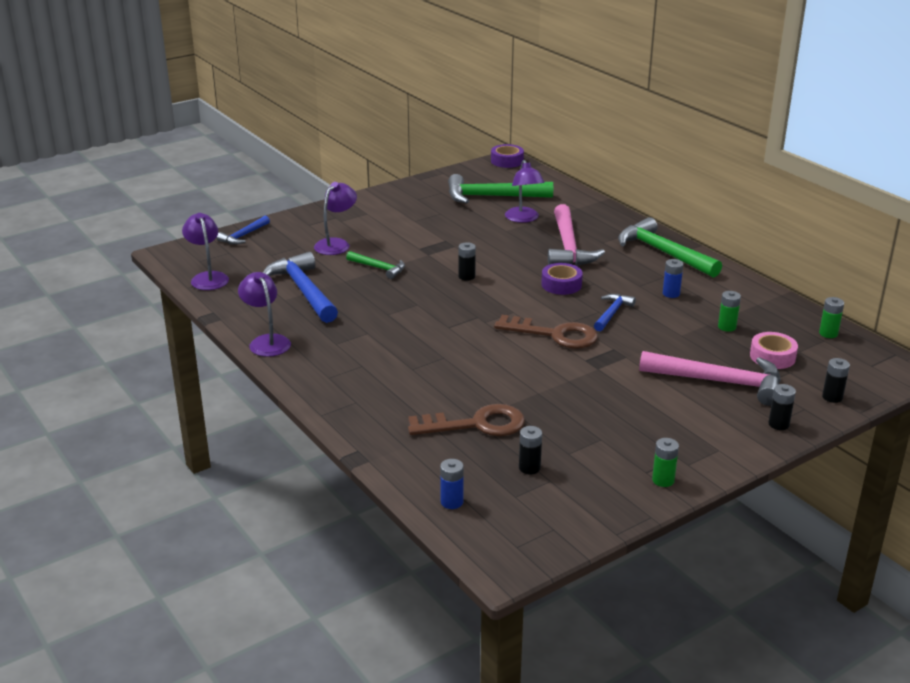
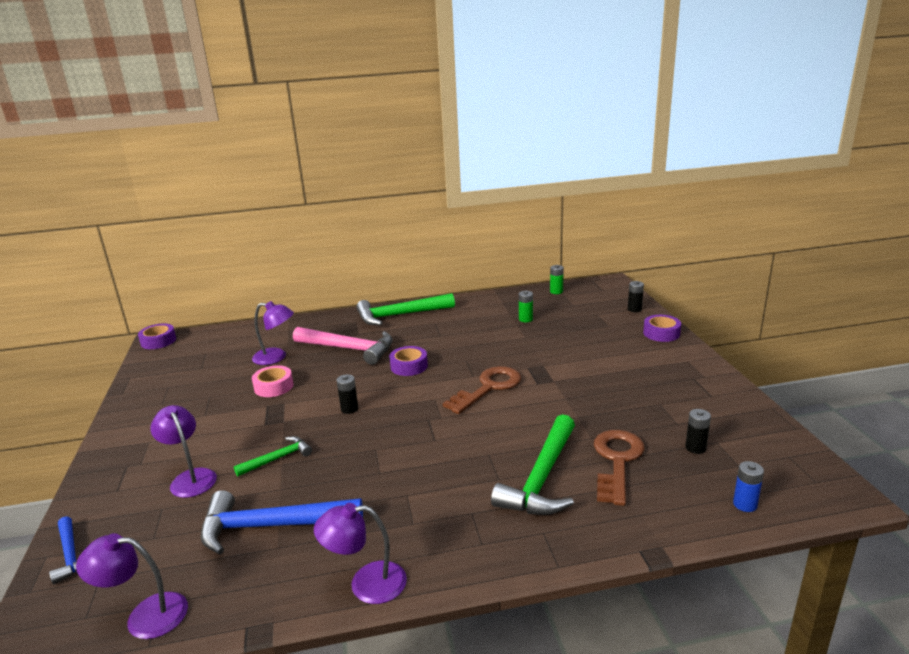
camera: 65 degrees left, 5 degrees down
green hammer [448,174,553,204] -> green hammer moved to [491,414,575,515]
blue hammer [594,294,636,331] -> none
pink hammer [639,351,781,406] -> none
green battery [652,438,679,487] -> none
blue battery [663,259,683,298] -> none
pink tape [750,332,798,369] -> pink tape moved to [252,365,293,397]
black battery [768,384,796,430] -> purple tape [643,315,681,342]

